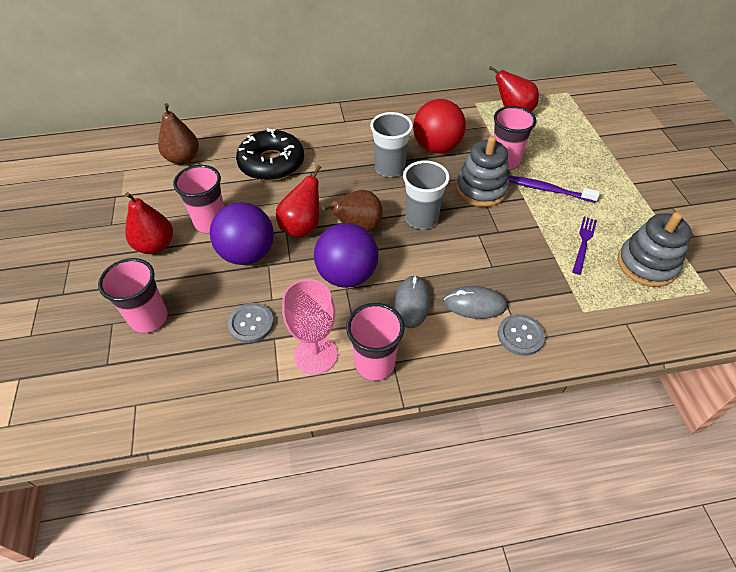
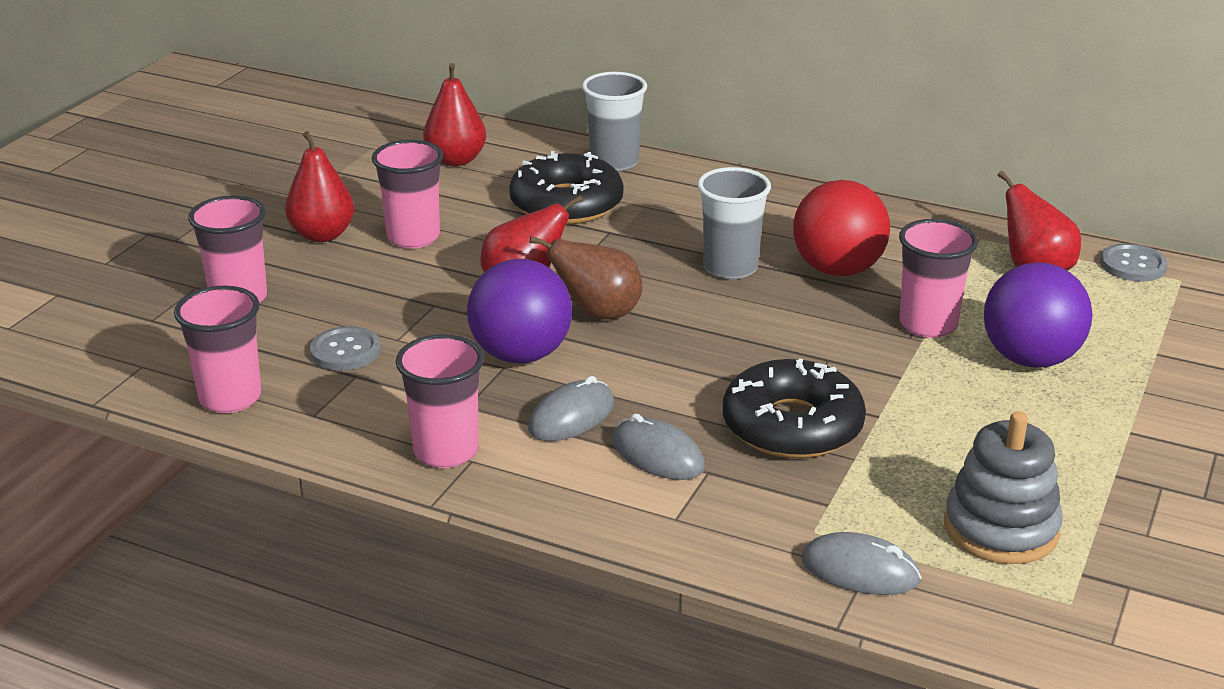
camera: 35 degrees right, 20 degrees down
brown pear [158,103,199,165] -> red pear [423,63,486,166]
purple ball [210,202,274,265] -> purple ball moved to [984,262,1092,368]
pink goblet [282,279,337,374] -> none
grey cup [403,160,450,229] -> grey cup moved to [582,72,647,172]
grey stacking toy [456,136,510,207] -> none
grey button [498,314,545,356] -> grey button moved to [1100,243,1168,281]
purple toothbrush [509,176,600,203] -> none
purple fork [572,217,597,275] -> none
none -> pink cup [174,286,261,413]
none -> black donut [723,358,866,458]
none -> grey mouse [802,532,922,595]

